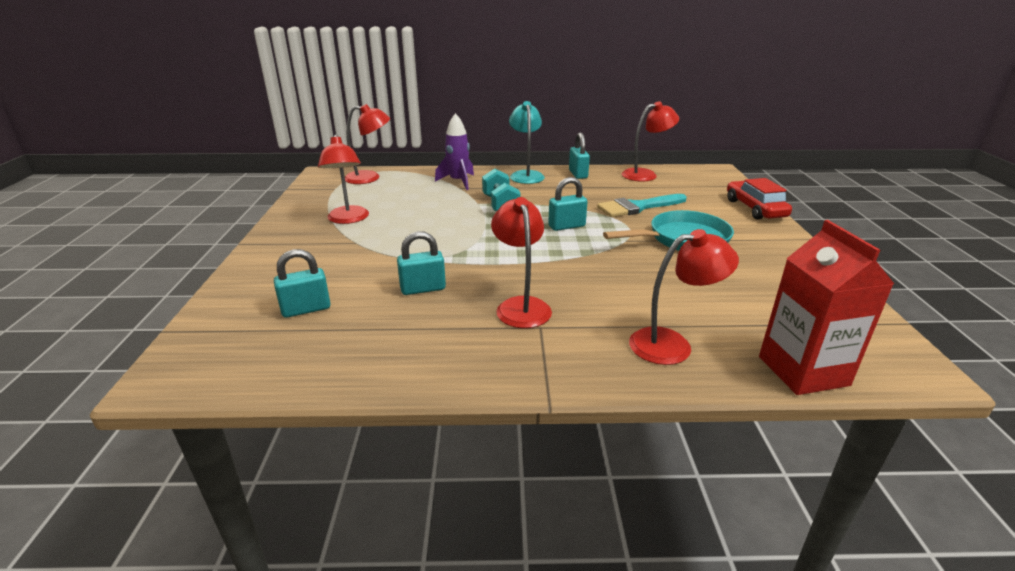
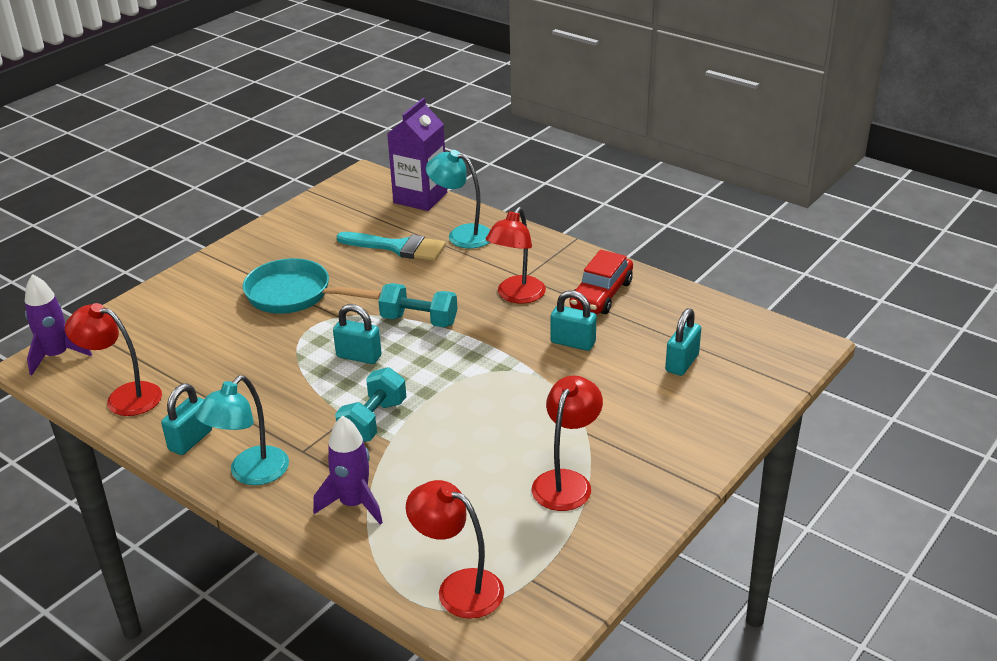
camera: 140 degrees left, 5 degrees up
turquoise padlock [274,249,331,318] -> turquoise padlock turned 75 degrees counterclockwise [665,308,701,376]
turquoise brush [597,194,687,217] -> turquoise brush moved to [336,232,446,261]
red lamp [629,229,739,365] -> turquoise lamp [426,150,490,249]
red car [727,178,792,220] -> red car moved to [570,250,633,314]
red carton [759,220,894,395] -> purple carton [387,98,447,211]
none -> purple rocket [25,274,92,375]
none -> turquoise dumbbell [378,283,457,327]

